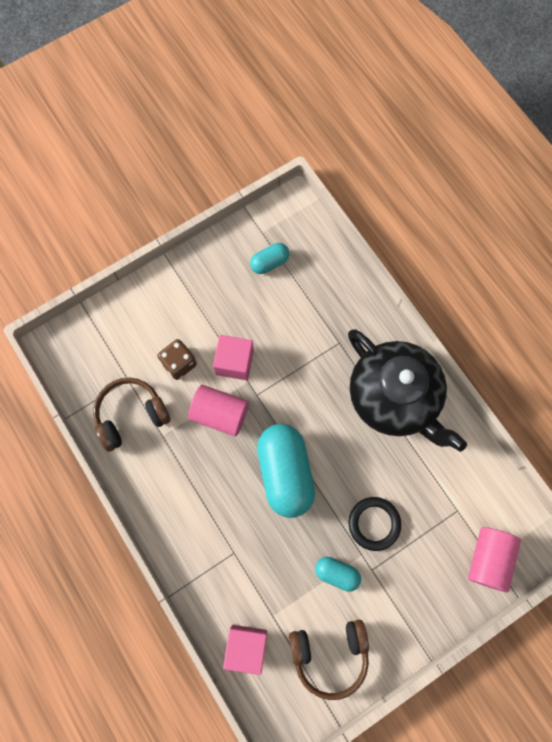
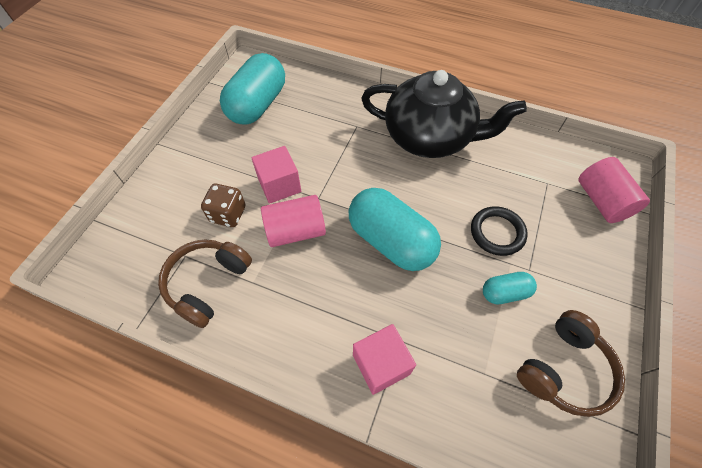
camera: 35 degrees left, 15 degrees down
pink cube [223,625,267,675] -> pink cube moved to [353,324,416,395]
turquoise capsule [250,243,290,274] -> turquoise capsule [220,53,285,125], size x2.02

